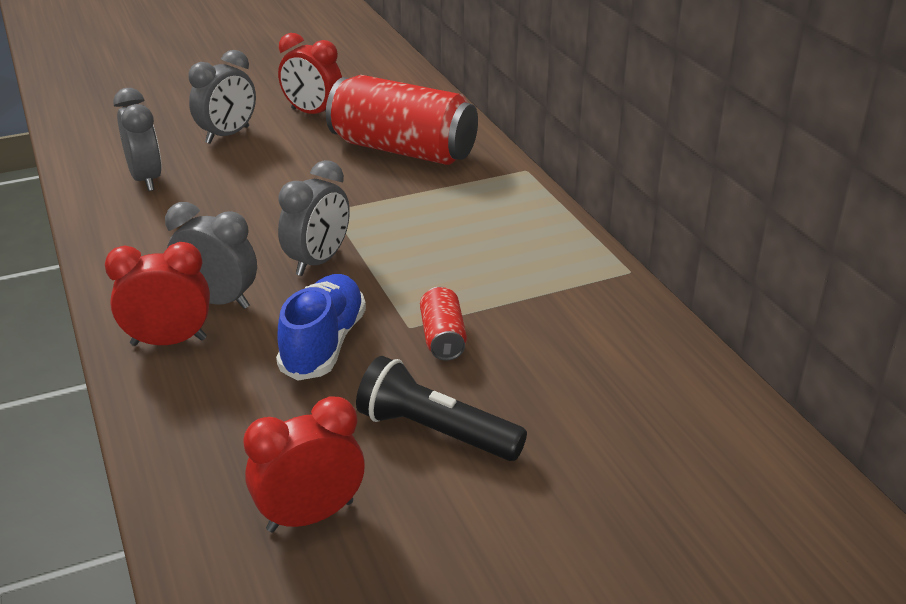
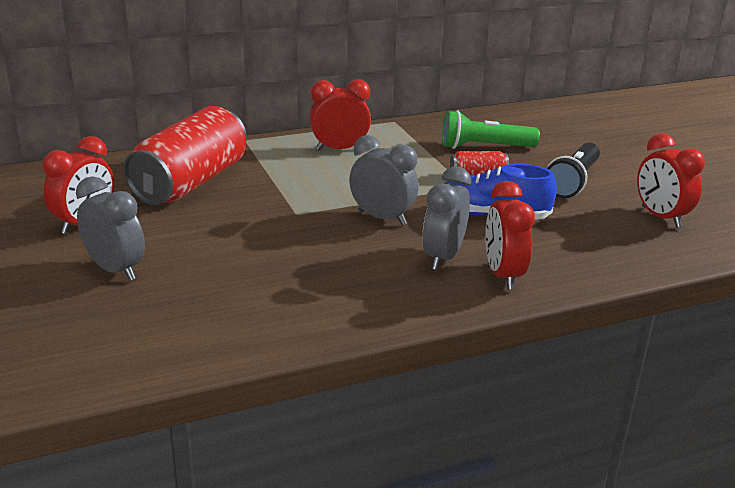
camera: 90 degrees left, 5 degrees down
grey clock [113,88,162,191] -> none
none -> red clock [310,80,371,151]
none -> green flashlight [442,110,540,149]

